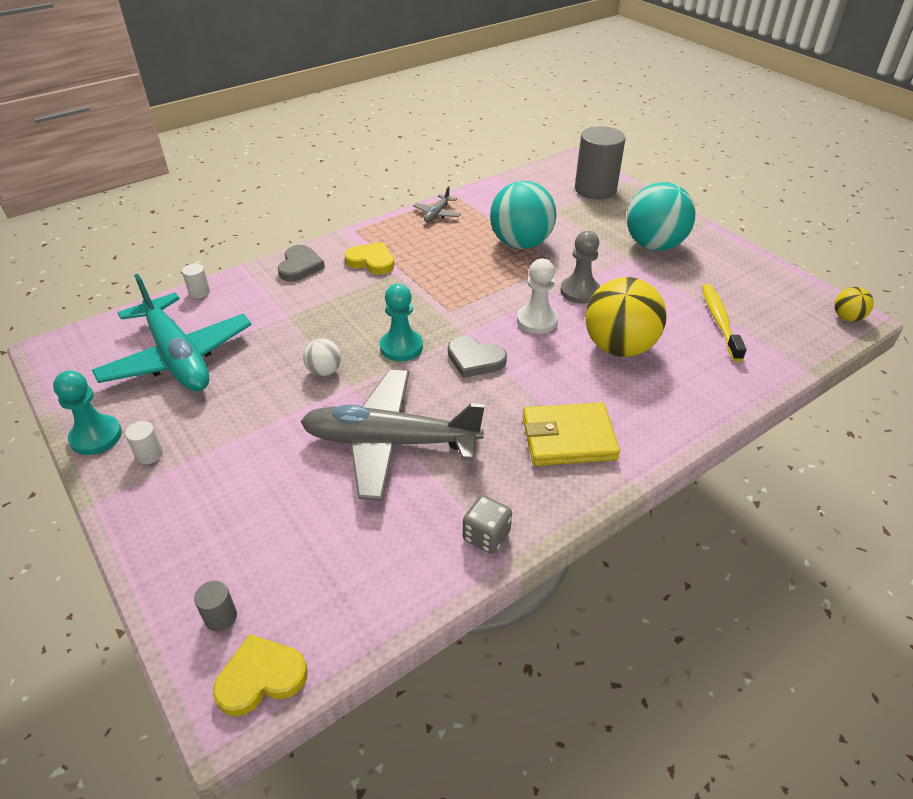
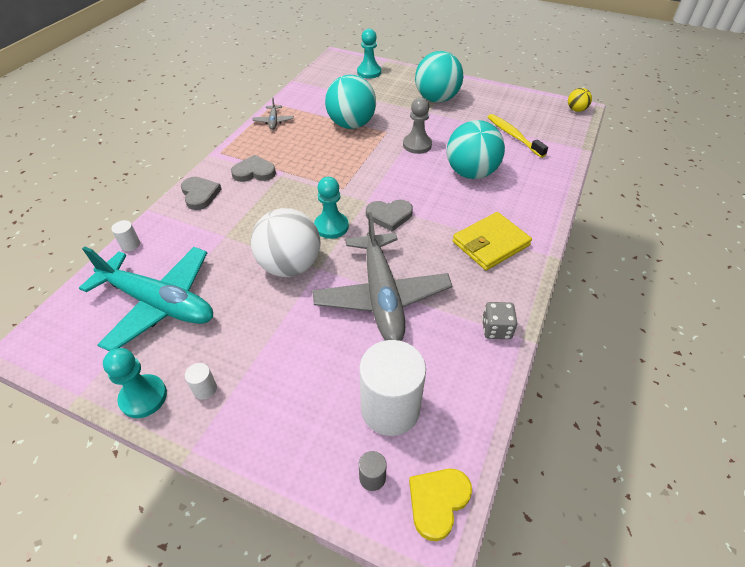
camera: 30 degrees left, 5 degrees up
grey plane [300,370,485,501] -> grey plane turned 75 degrees counterclockwise [312,212,452,341]
white ball [303,339,341,376] -> white ball [251,208,321,277], size x2.14
yellow heart [345,242,394,274] -> grey heart [231,155,276,182]
white pawn [517,259,558,334] -> none
grey cylinder [575,126,626,200] -> turquoise pawn [357,29,381,79]
yellow ball [585,277,667,357] -> turquoise ball [447,120,505,179]
none -> white cylinder [359,340,426,436]

